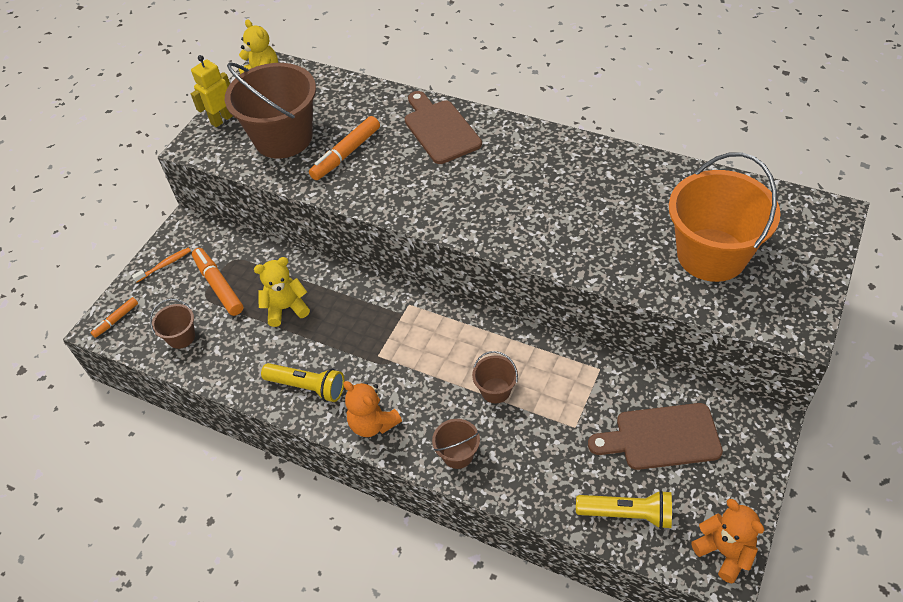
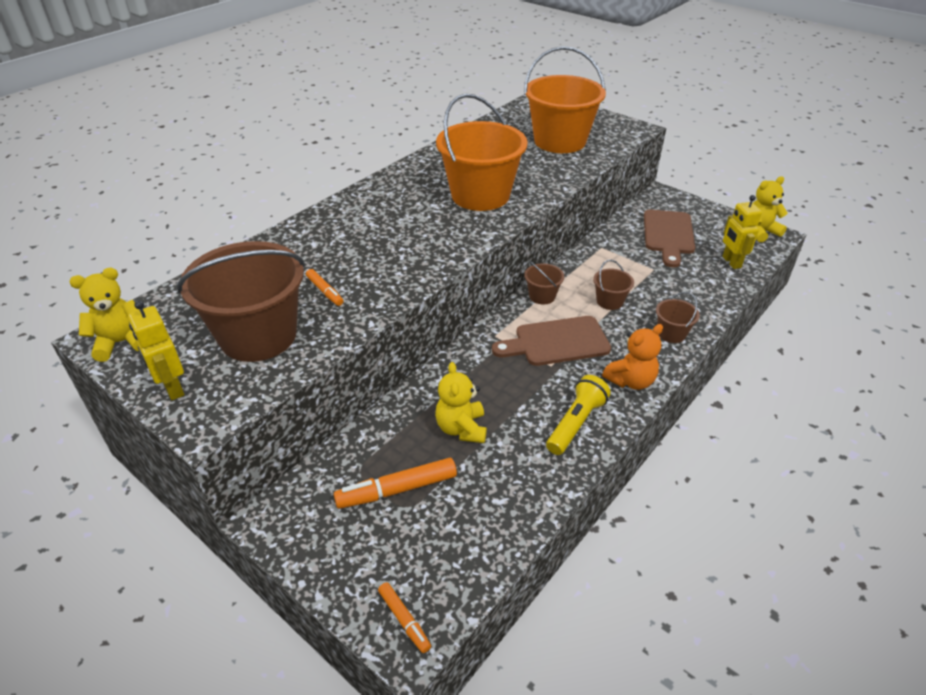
camera: 80 degrees left, 10 degrees down
orange toothbrush [132,248,191,283] -> none
brown bucket [150,299,195,349] -> brown bucket moved to [524,261,564,305]
orange marker [309,116,380,180] -> orange marker [306,269,343,306], size x0.56
brown cutting board [405,91,482,164] -> brown cutting board moved to [492,316,611,366]
yellow flashlight [576,490,672,529] -> yellow robot [722,195,762,269]
orange teddy bear [691,499,764,583] -> yellow teddy bear [753,176,788,242]
none -> orange bucket [436,94,528,211]

